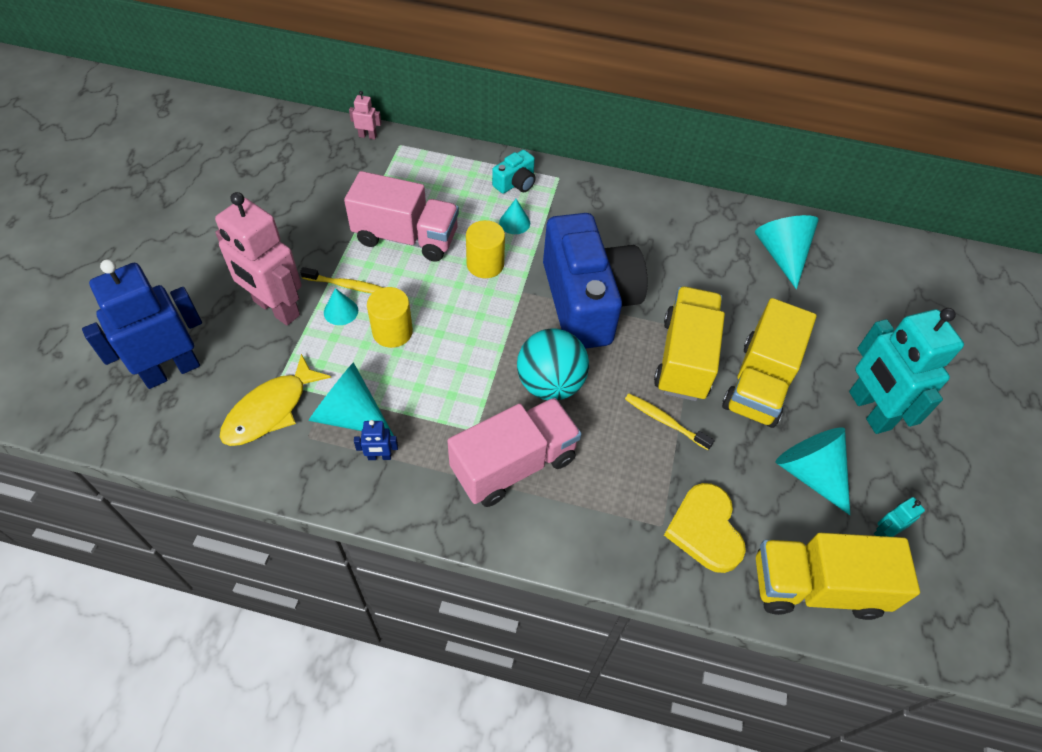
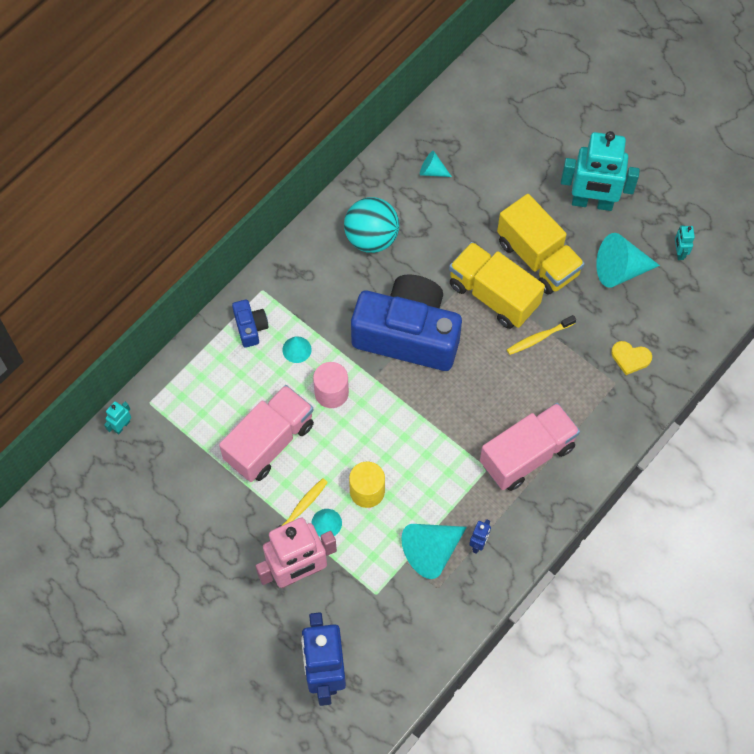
camera: 60 degrees left, 10 degrees up
yellow fish [220,354,331,446] -> none
pink robot [349,91,381,140] -> turquoise robot [104,401,131,434]
pink truck [447,397,582,507] -> pink truck turned 60 degrees clockwise [480,403,580,491]
yellow cylinder [466,220,505,278] -> pink cylinder [313,362,349,408]
turquoise camera [492,150,536,194] -> blue camera [232,300,268,348]
turquoise ball [517,329,589,400] -> turquoise ball moved to [344,197,399,253]
yellow heart [664,483,746,573] -> yellow heart [611,341,652,375], size x0.62
turquoise cone [755,215,819,289] -> turquoise cone [420,151,452,177], size x0.53
yellow truck [756,533,920,620] -> none

